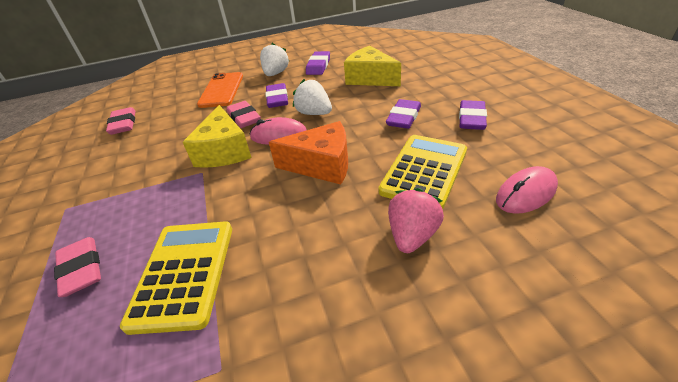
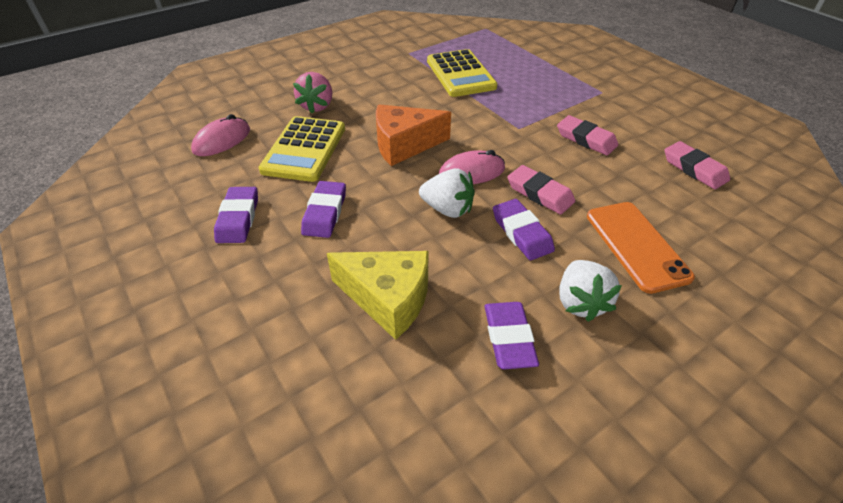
camera: 160 degrees right, 5 degrees up
pink eraser [54,237,101,297] -> pink eraser moved to [557,115,619,155]
yellow cheese [183,105,252,168] -> none

